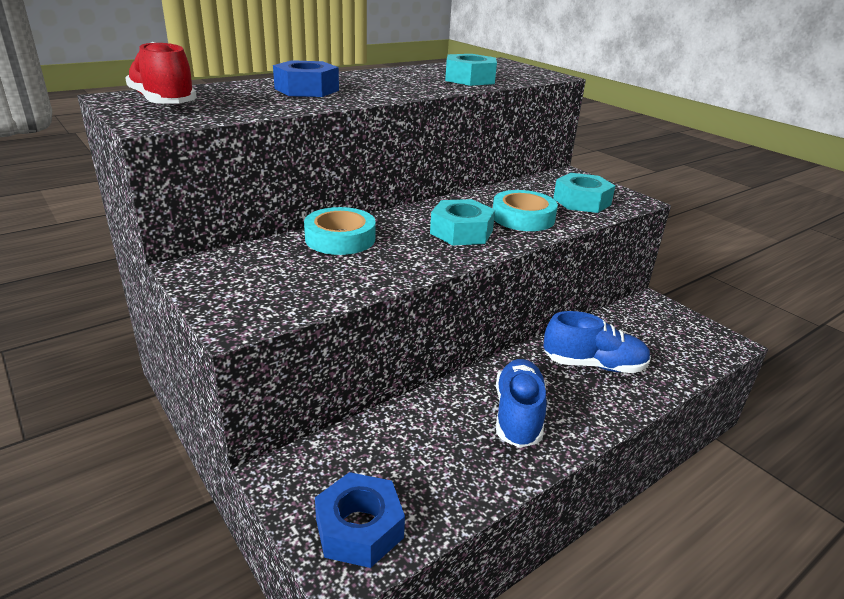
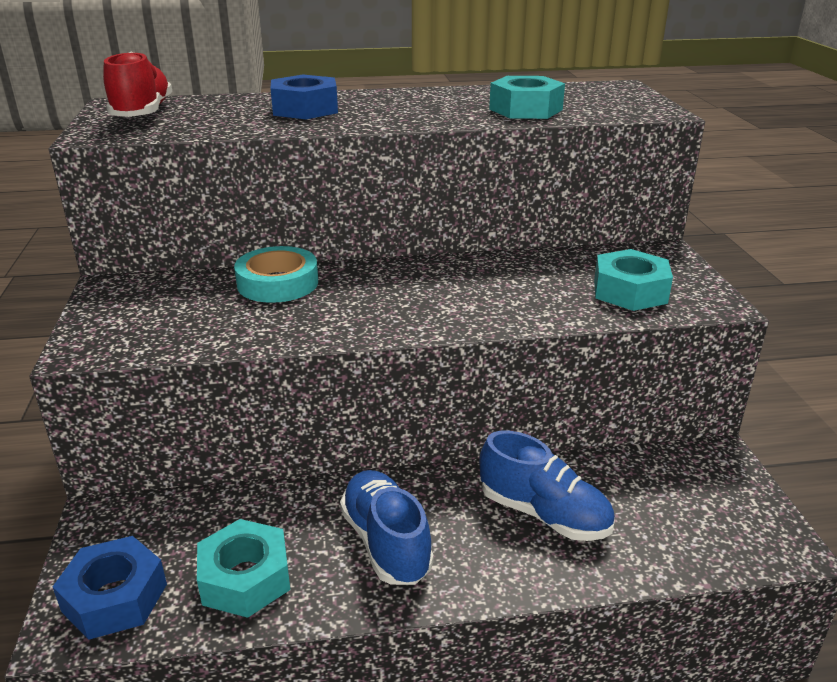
camera: 30 degrees right, 0 degrees up
turquoise nut [430,199,495,245] -> turquoise nut moved to [197,519,290,618]
turquoise tape [493,190,558,231] -> none
blue shoe [496,359,547,448] -> blue shoe turned 60 degrees counterclockwise [340,470,434,585]

